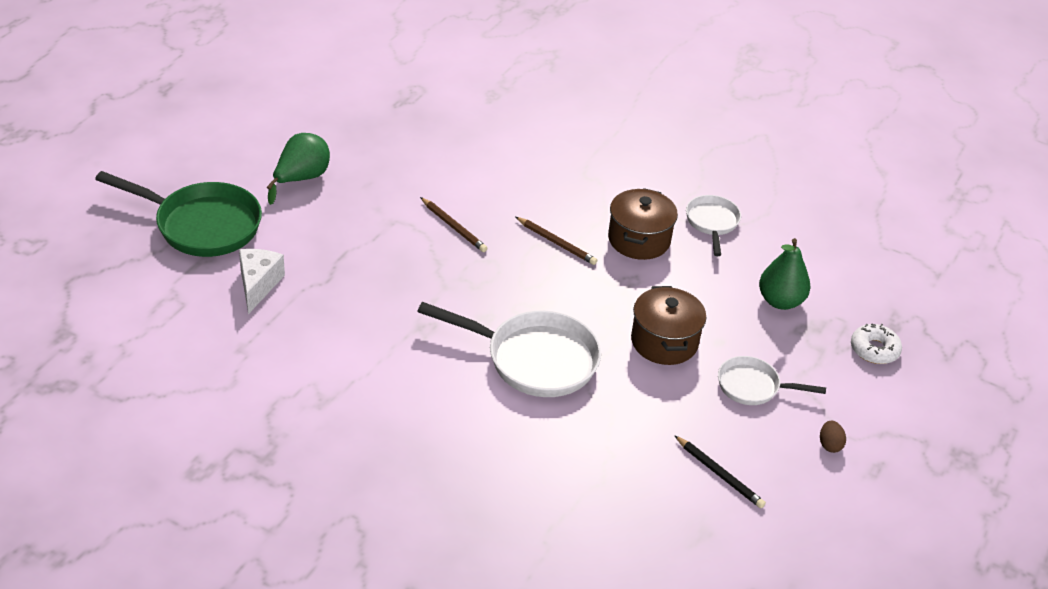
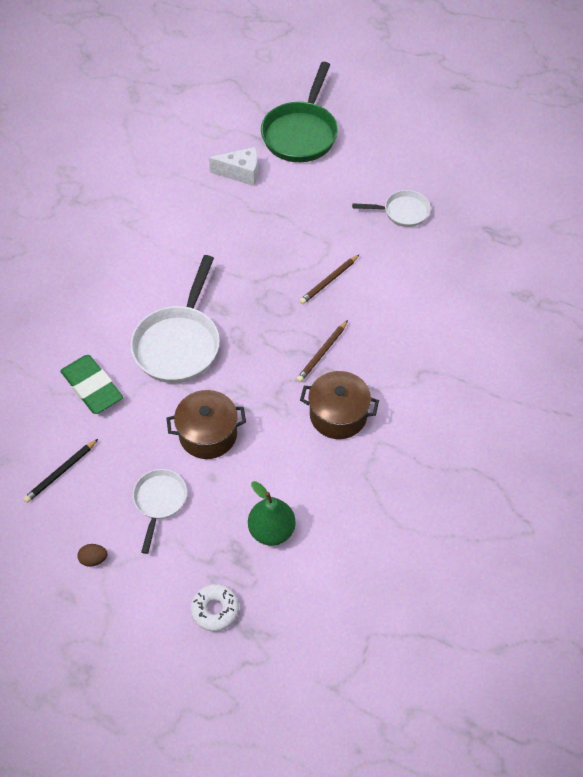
camera: 90 degrees right, 15 degrees up
green pear [267,133,330,205] -> none
white pan [686,195,741,256] -> white pan moved to [352,190,431,227]
none -> green eraser [60,355,123,414]

